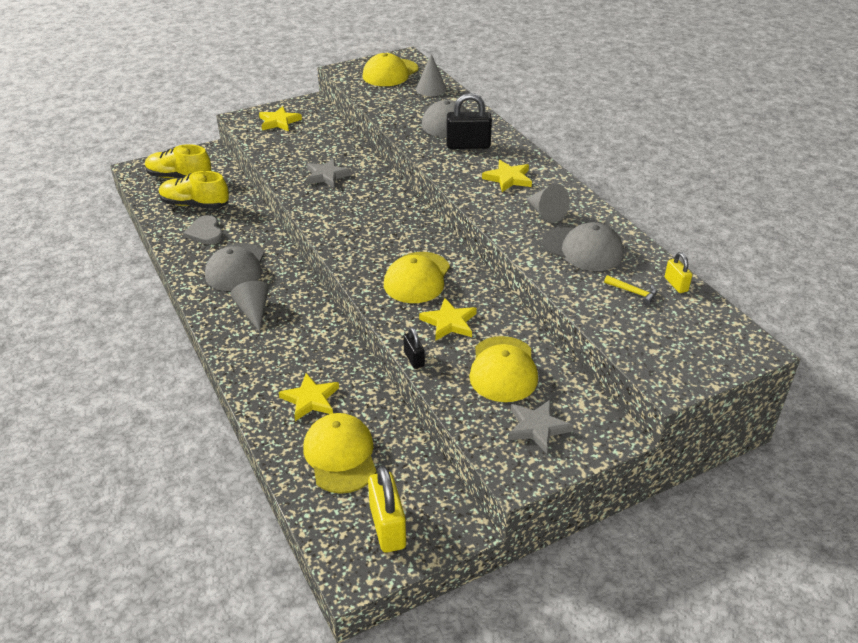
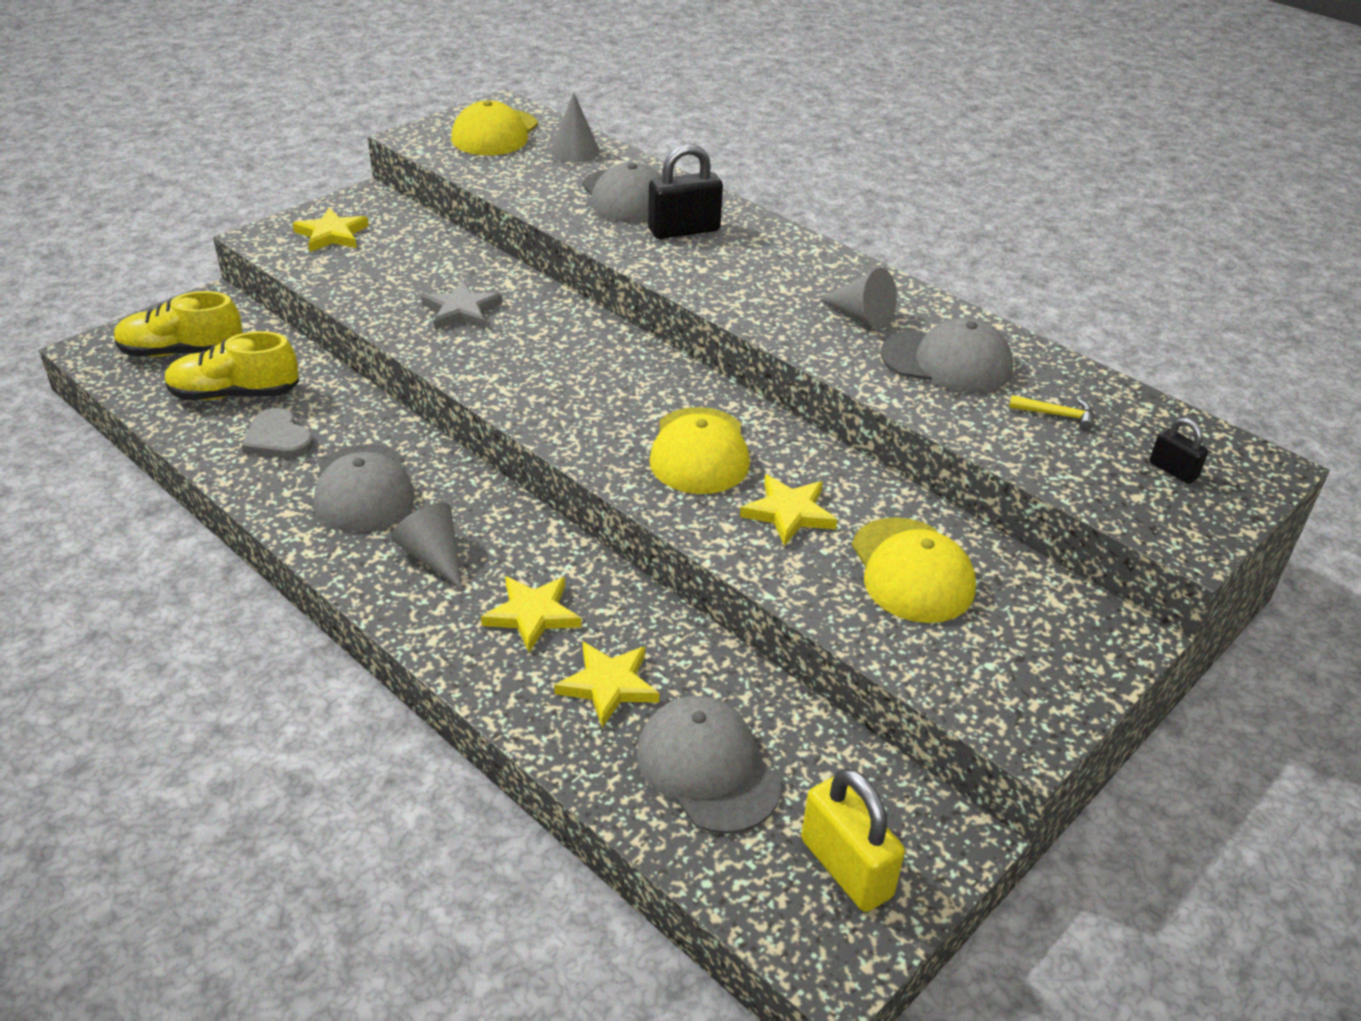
camera: 20 degrees left, 0 degrees up
yellow cap [303,413,376,494] -> grey cap [637,696,781,834]
black padlock [403,327,425,369] -> black padlock moved to [1150,418,1208,484]
yellow star [482,160,532,192] -> yellow star moved to [481,576,581,652]
grey star [508,399,574,454] -> none
yellow padlock [665,252,692,293] -> none

